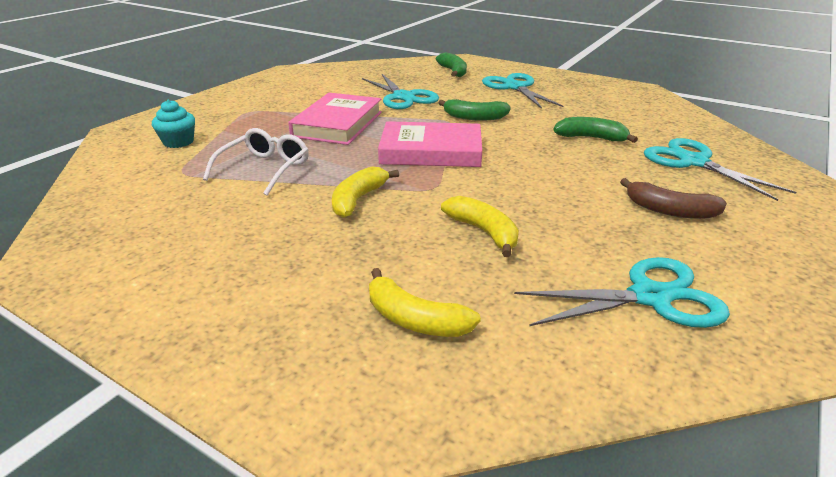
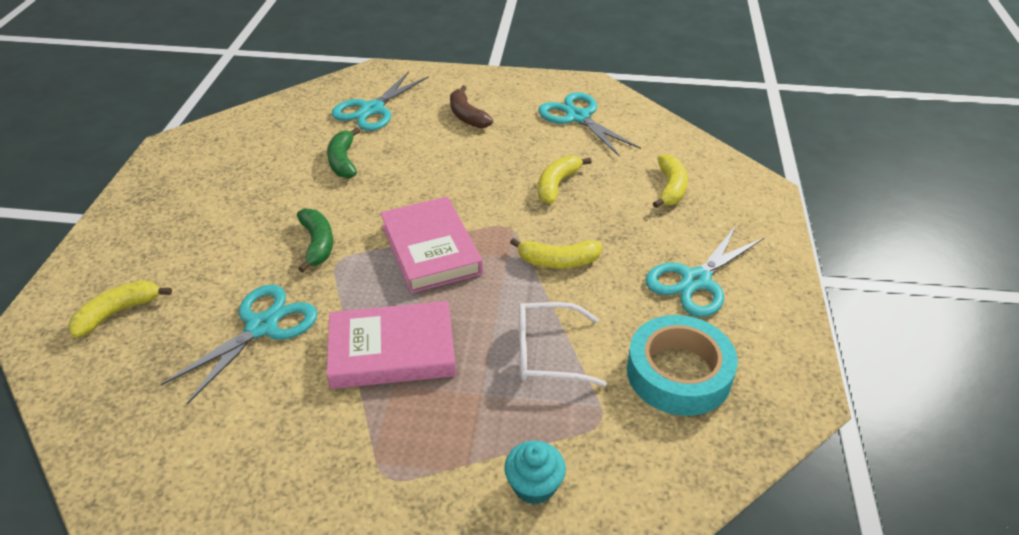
camera: 115 degrees left, 10 degrees up
green banana [436,52,467,77] -> yellow banana [68,280,172,338]
turquoise scissors [482,73,563,109] -> turquoise scissors moved to [646,225,765,317]
brown banana [620,178,727,219] -> brown banana turned 150 degrees clockwise [450,86,493,128]
none -> turquoise tape [627,315,738,416]

